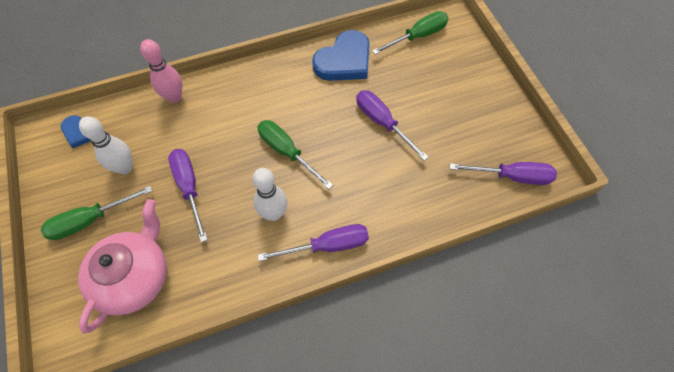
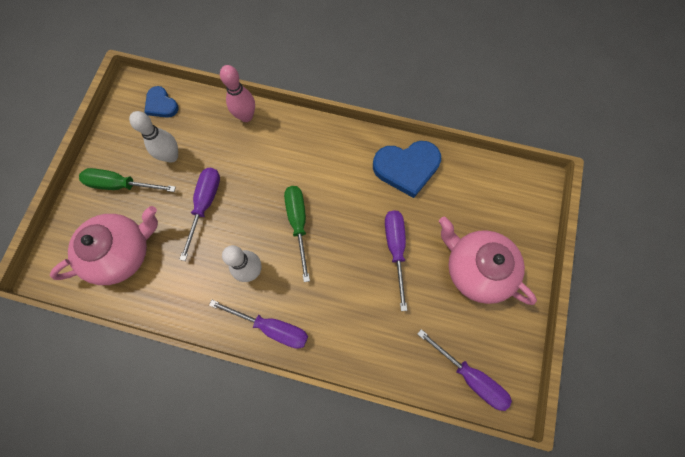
camera: 35 degrees right, 10 degrees up
green screwdriver [372,11,449,55] -> none
none -> pink teapot [439,217,537,305]

